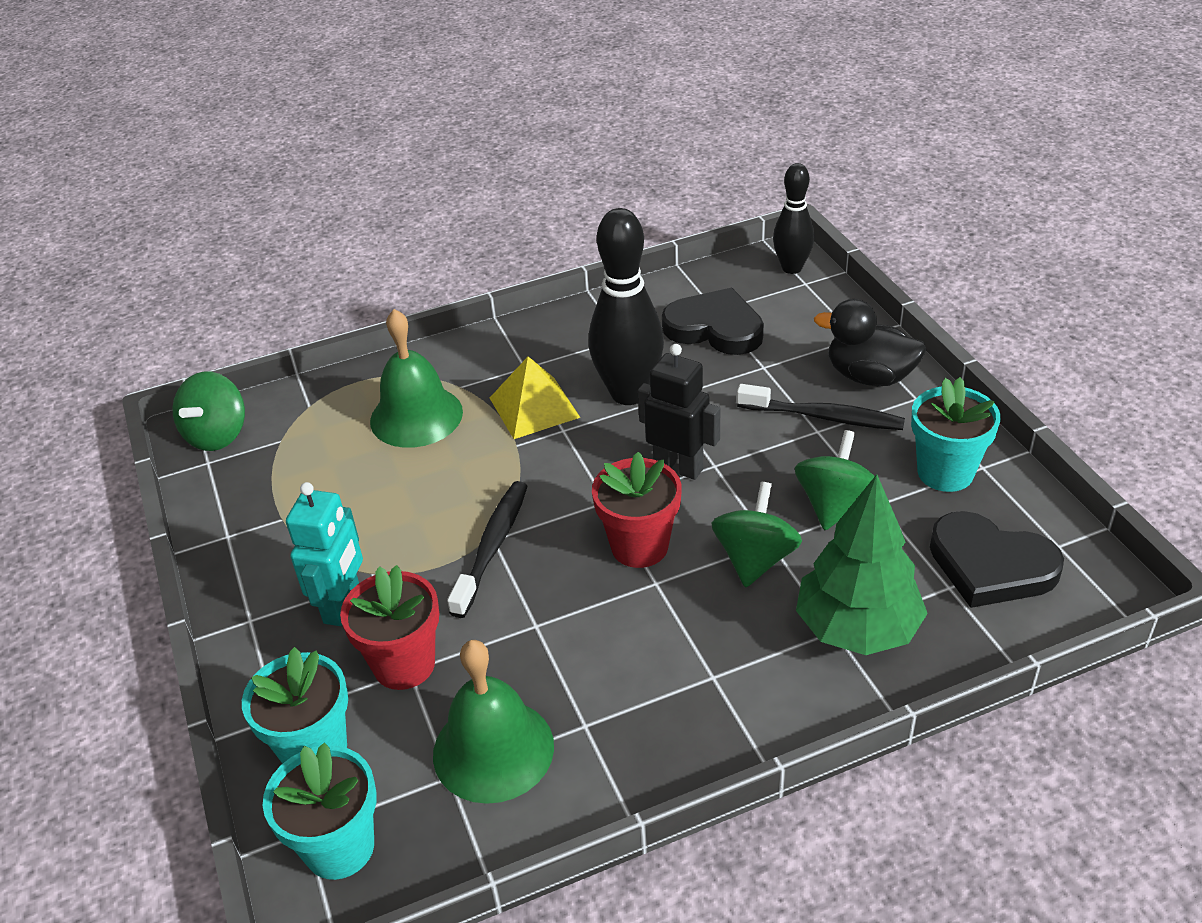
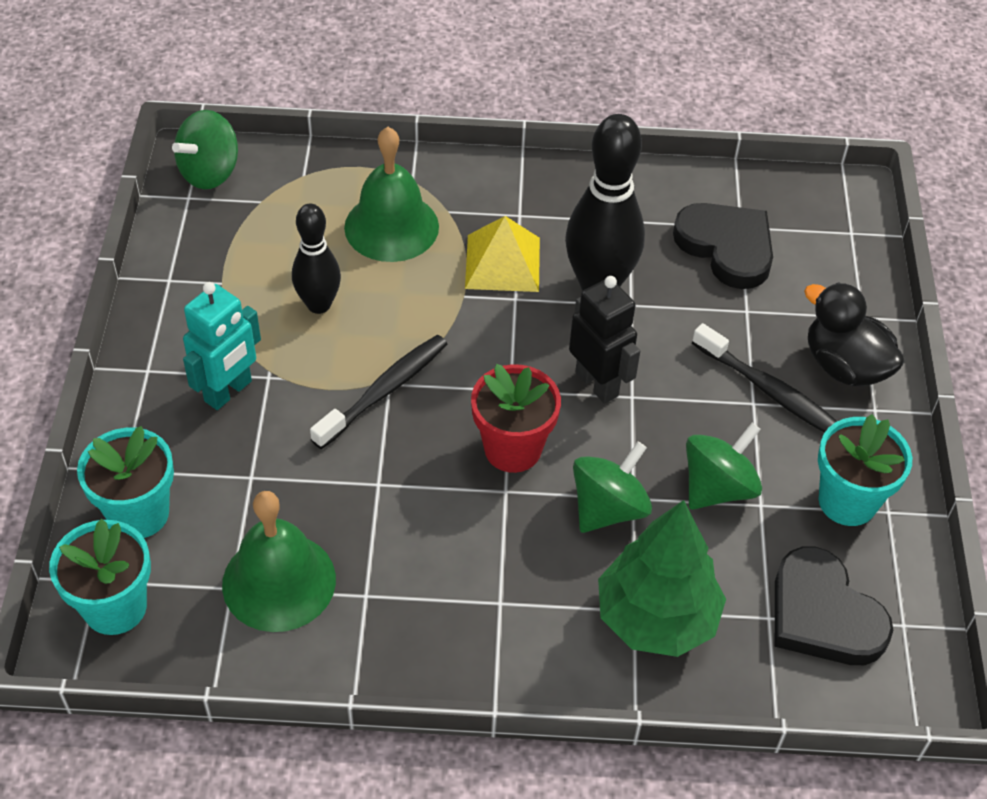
camera: 20 degrees right, 10 degrees up
red flower pot [340,565,439,690] -> none
black bowling pin [773,163,814,274] -> black bowling pin moved to [292,203,341,314]

